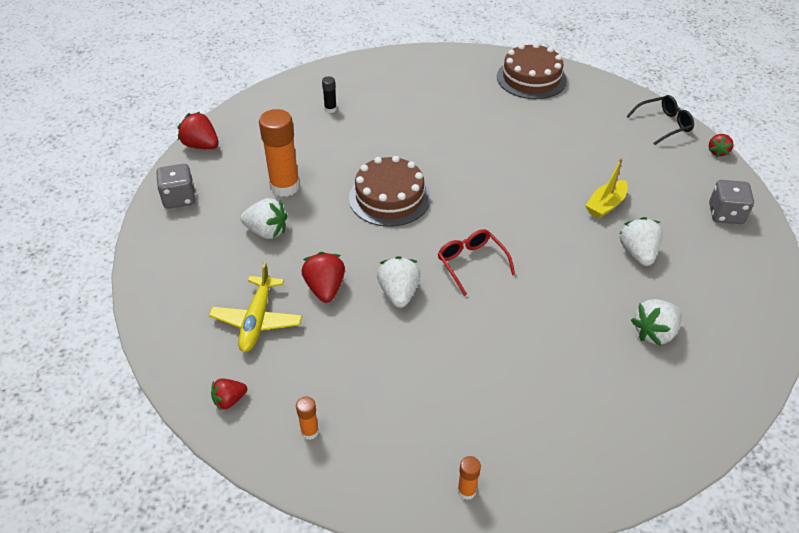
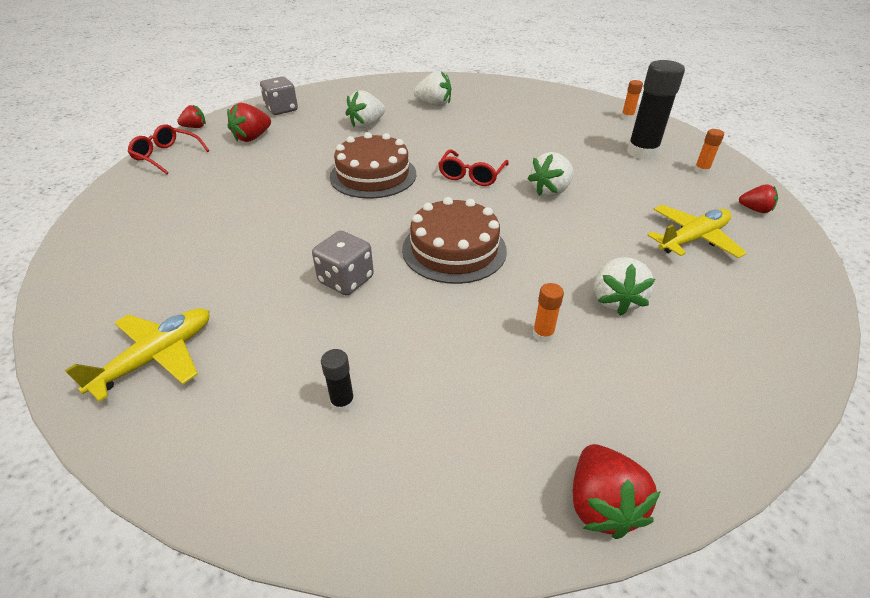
camera: 130 degrees left, 5 degrees down
grey dice [156,164,196,209] -> grey dice moved to [312,231,374,295]
white strawberry [240,198,288,239] -> white strawberry turned 150 degrees counterclockwise [594,257,655,316]
orange glue stick [259,109,300,197] -> orange glue stick [533,283,564,342], size x0.46
red strawberry [302,252,345,303] -> red strawberry moved to [227,103,271,142]
brown cake [497,43,567,99] -> brown cake moved to [330,132,416,199]
yellow boat [585,158,628,219] -> none
black glasses [627,95,694,145] -> red glasses [128,124,210,174]
none -> yellow plane [65,308,209,402]
none -> black glue stick [627,60,685,160]

